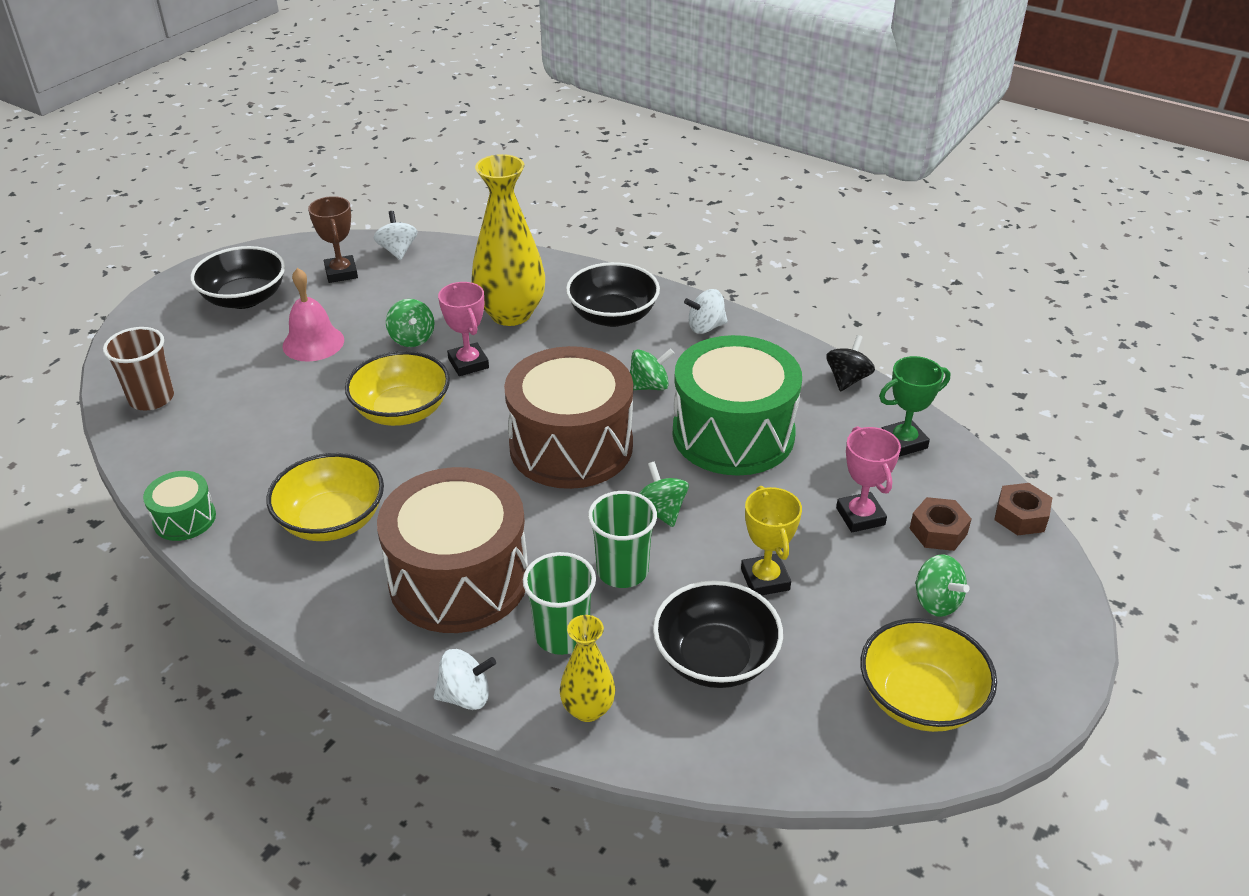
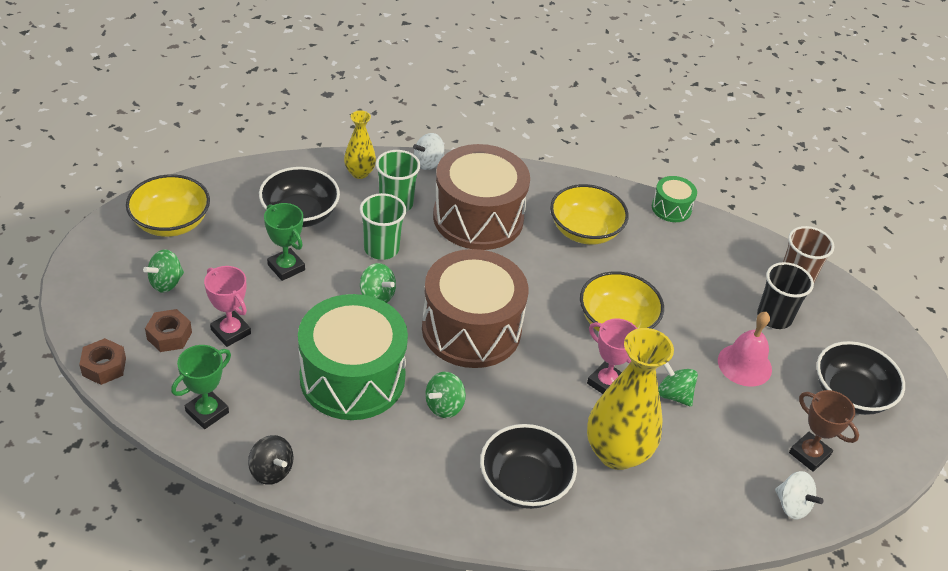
camera: 150 degrees right, 5 degrees up
white spinning top [684,289,728,334] -> none
yellow trophy [741,486,802,595] -> green trophy [264,203,305,281]
black spinning top [826,335,875,391] -> black spinning top turned 45 degrees counterclockwise [248,435,294,485]
green spinning top [915,554,970,617] -> green spinning top turned 75 degrees counterclockwise [143,249,184,293]
none -> black cup [757,262,814,329]

